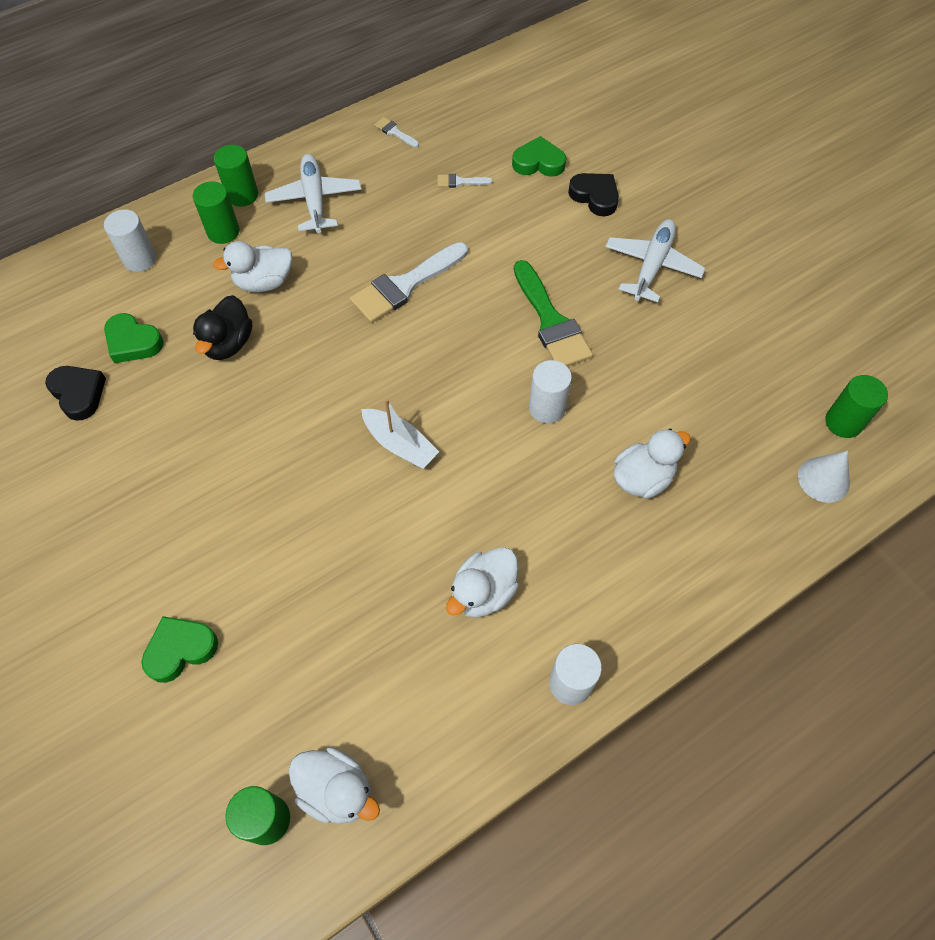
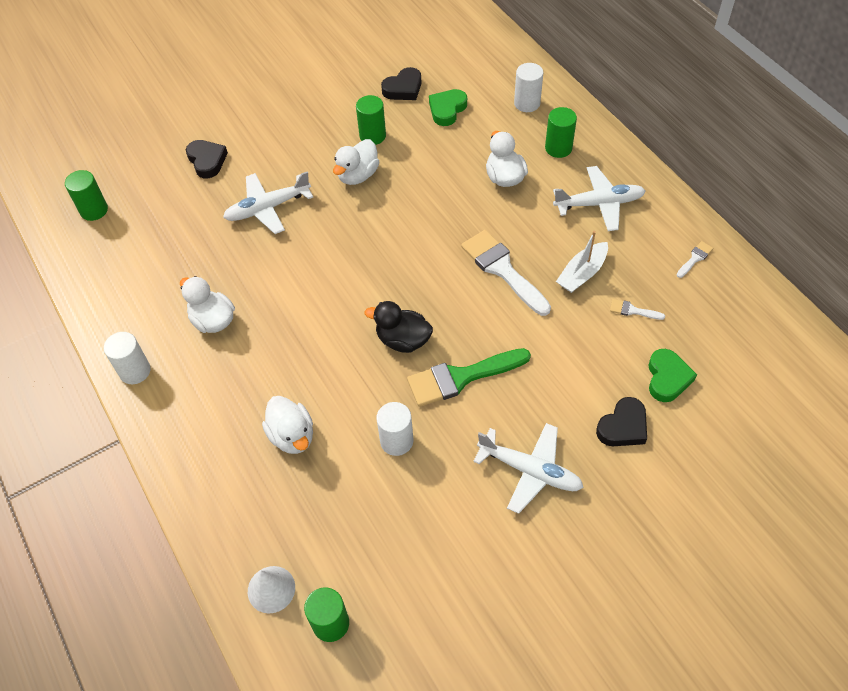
camera: 95 degrees right, 5 degrees down
green heart [141,616,218,683] -> black heart [186,140,228,178]
black duck [193,295,252,360] -> black duck moved to [365,301,433,353]
green cylinder [214,145,258,207] -> green cylinder moved to [356,95,386,145]
white duck [288,747,380,824] -> white duck moved to [333,139,379,185]
white boat [361,399,439,469] -> white boat moved to [556,231,608,293]
white brush [437,174,493,188] -> white brush turned 75 degrees counterclockwise [610,299,665,320]
white cylinder [529,360,572,423] -> white cylinder moved to [376,402,413,456]
none -> white plane [223,171,313,234]

